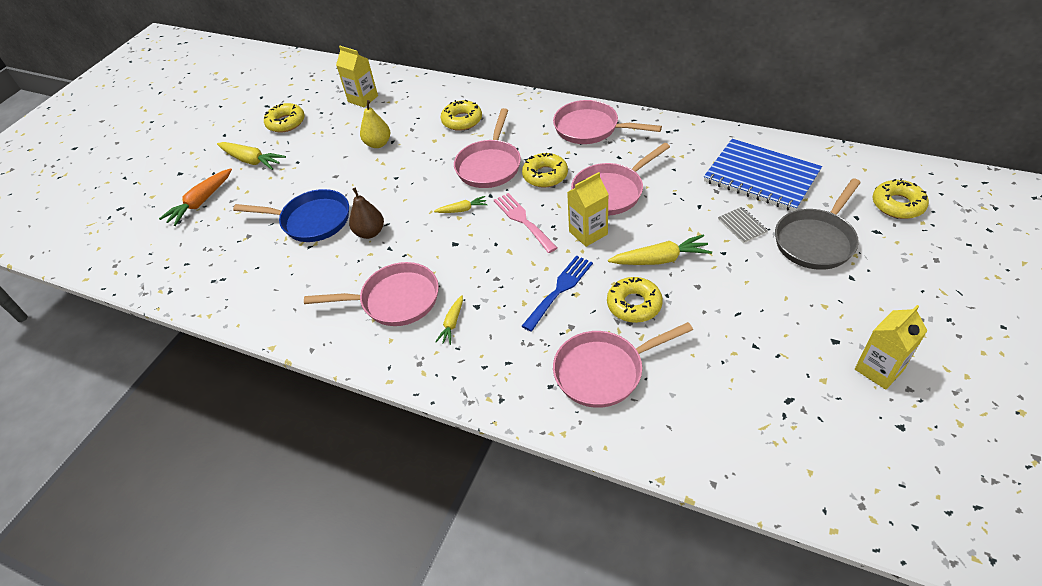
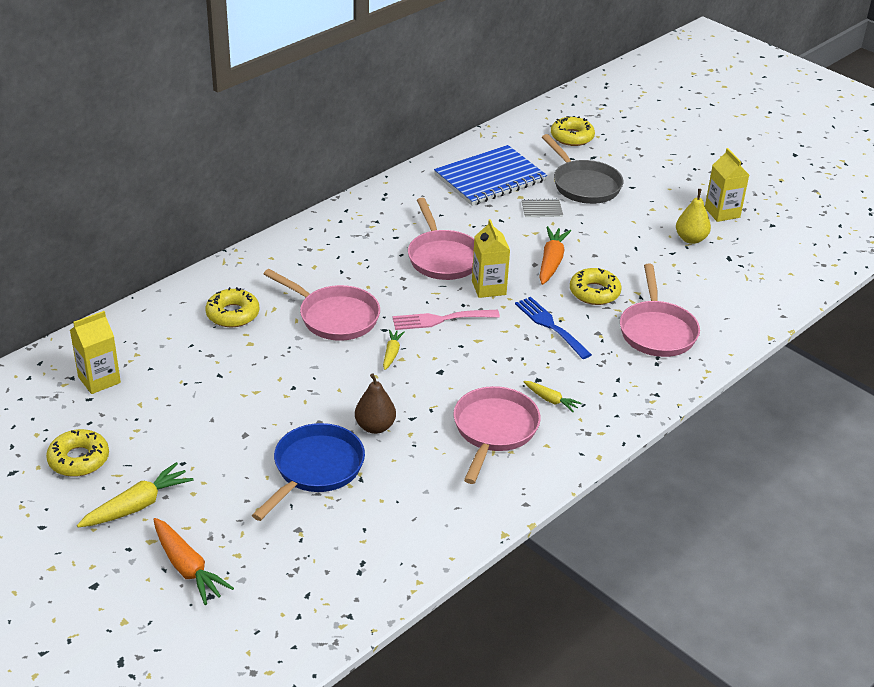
camera: 75 degrees left, 10 degrees down
yellow pear [360,100,390,148] -> yellow pear moved to [676,189,711,244]
yellow donut [522,153,568,188] -> none
pink pan [553,100,662,144] -> none
yellow carrot [608,235,712,265] -> orange carrot [539,226,571,285]

